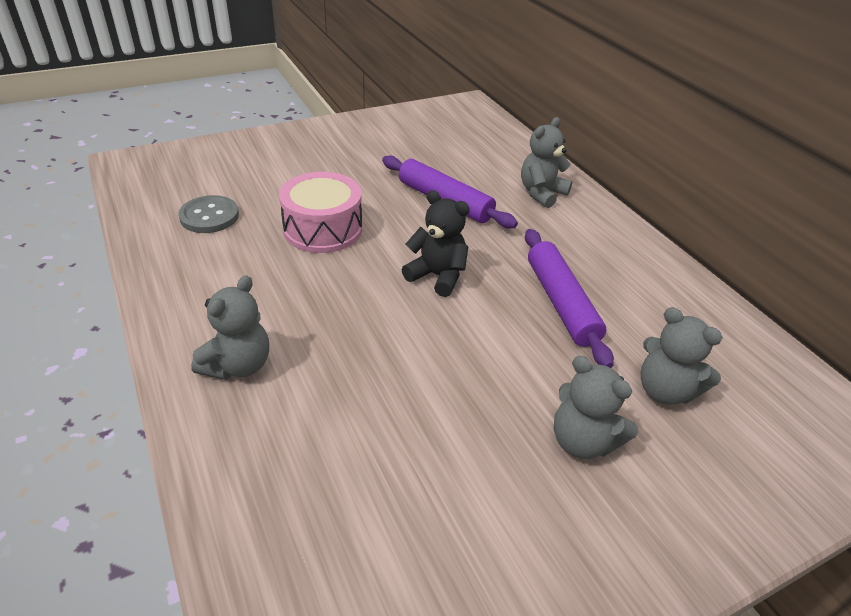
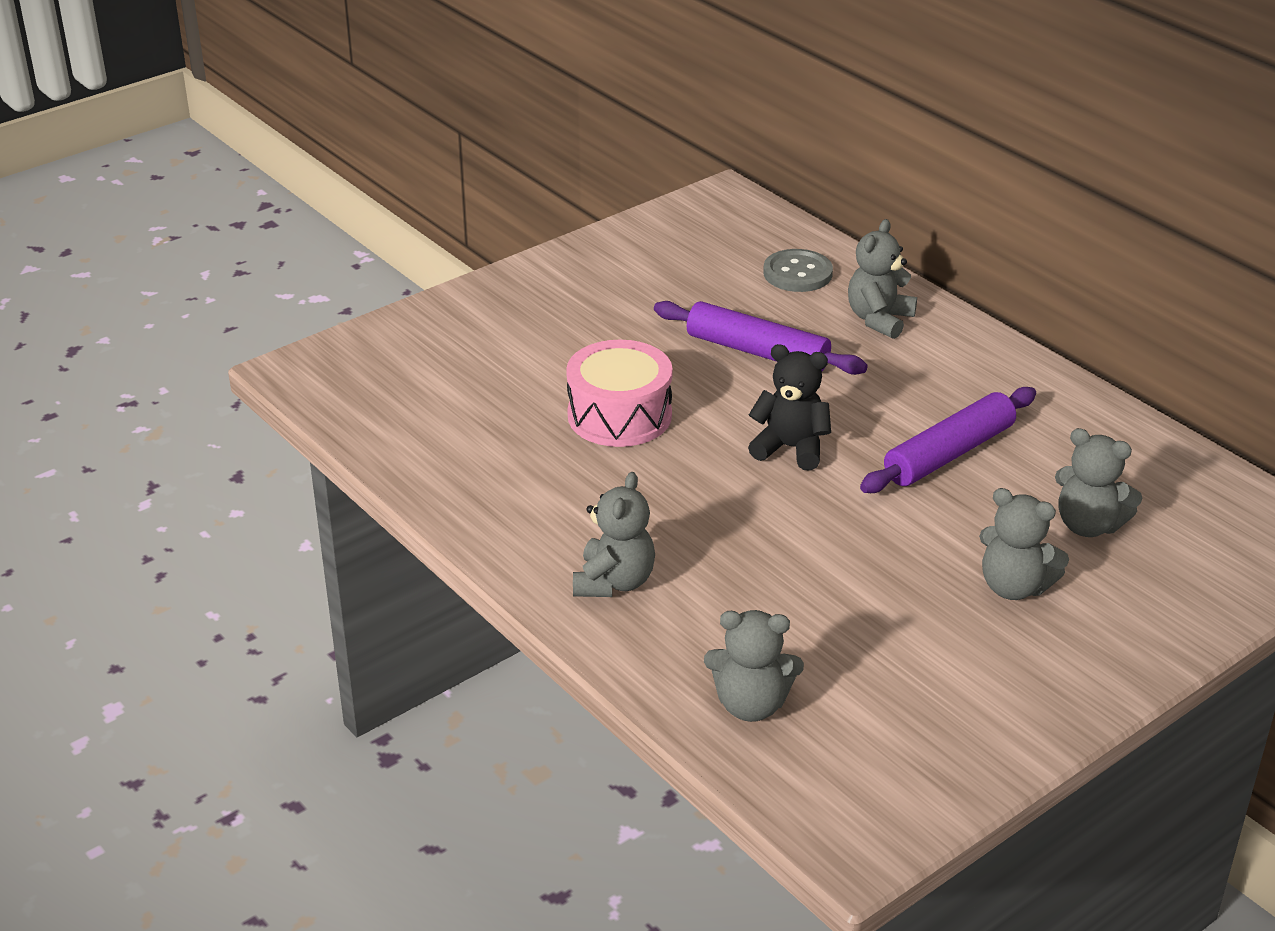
camera: 10 degrees left, 5 degrees down
grey button [178,195,239,233] -> grey button moved to [763,249,833,292]
purple rolling pin [525,229,614,368] -> purple rolling pin turned 75 degrees clockwise [860,387,1036,493]
none -> grey teddy bear [704,610,804,722]

